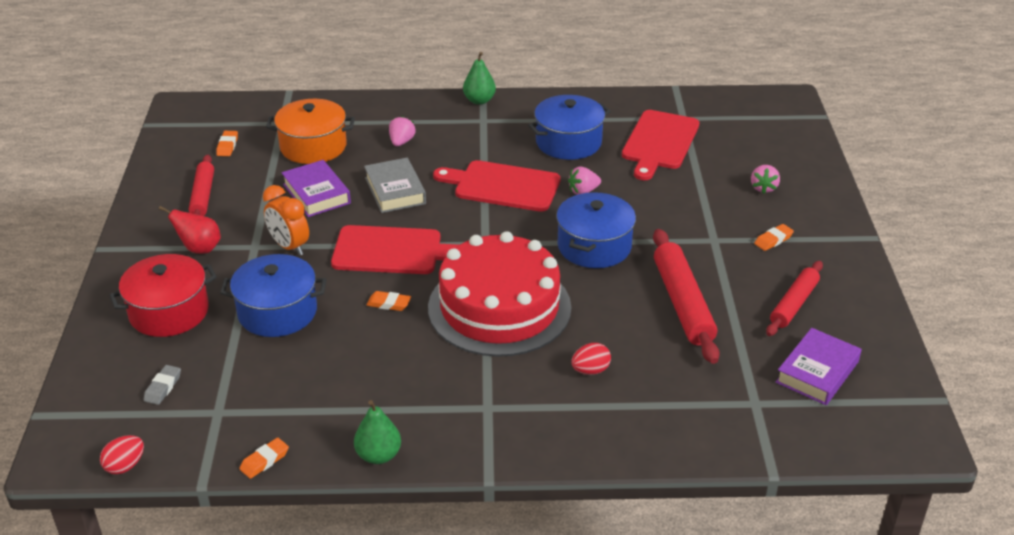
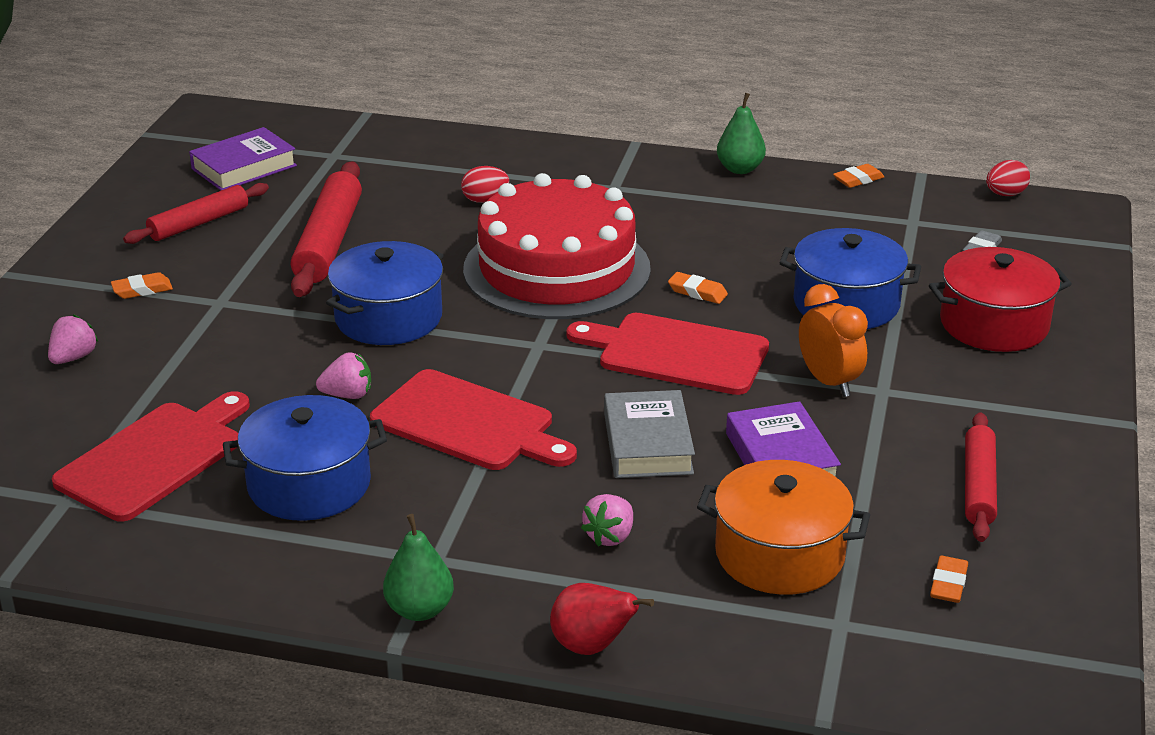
camera: 165 degrees left, 5 degrees down
red pear [159,206,221,254] -> red pear moved to [550,583,654,655]

